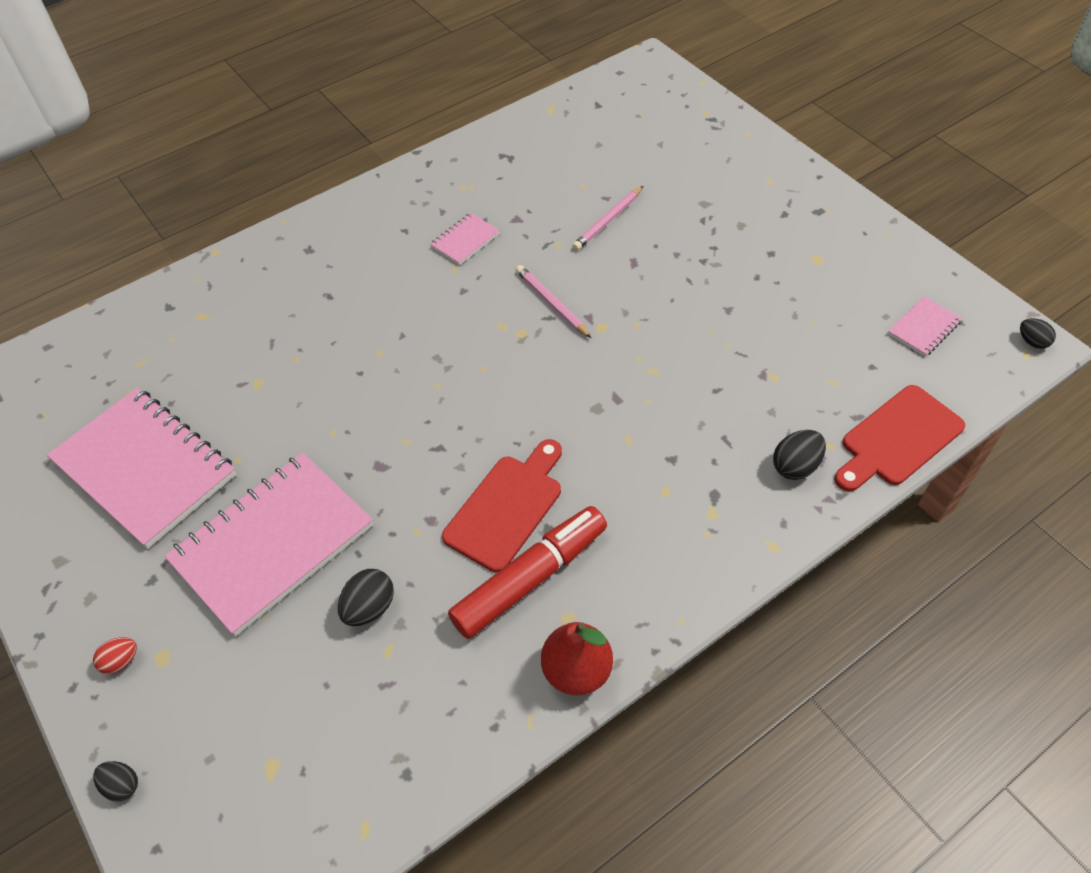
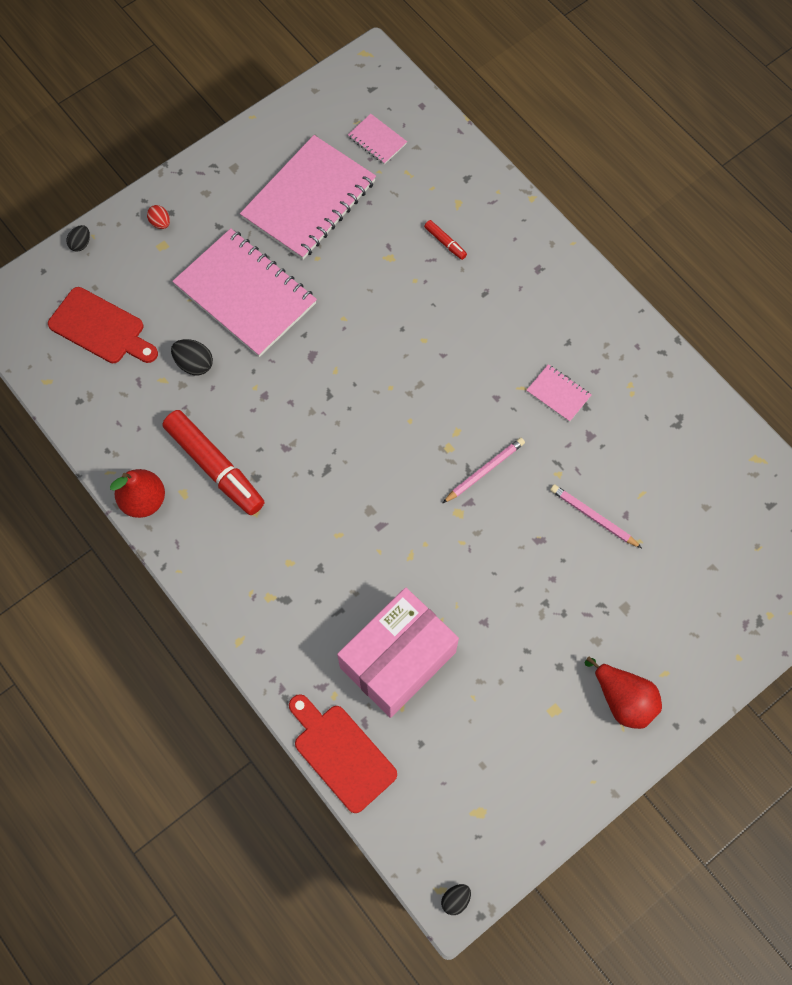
camera: 85 degrees right, 15 degrees up
red cutting board [442,439,562,572] -> red cutting board moved to [48,287,158,363]
black egg [773,430,826,480] -> none
pink notebook [888,296,962,357] -> pink notebook moved to [348,114,407,164]
none -> pink box [337,587,459,718]
none -> red marker [424,220,467,260]
none -> red pear [584,657,662,729]

